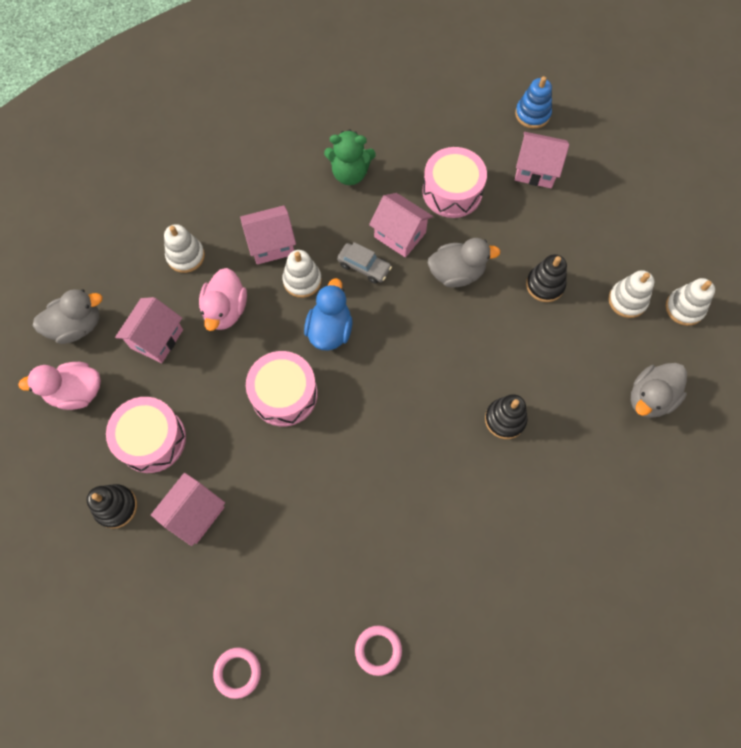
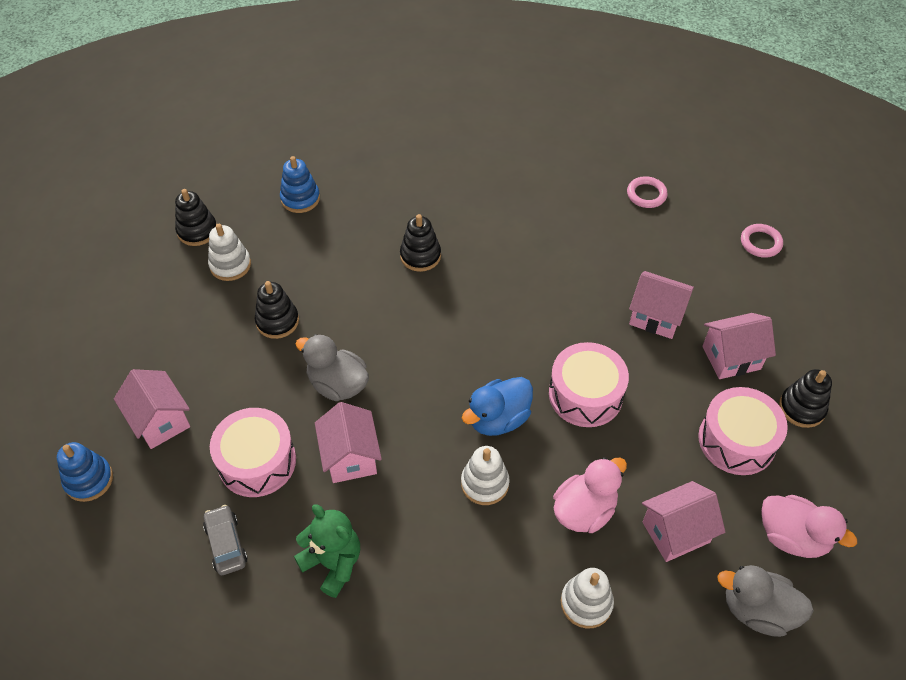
camera: 140 degrees left, 15 degrees down
pink house [240,205,296,264] -> pink house moved to [629,271,694,339]
grey car [337,242,392,284] -> grey car moved to [203,505,248,575]
grey duck [631,363,687,418] -> blue stacking toy [280,156,320,213]
white stacking toy [666,278,715,326] -> black stacking toy [175,189,216,246]

